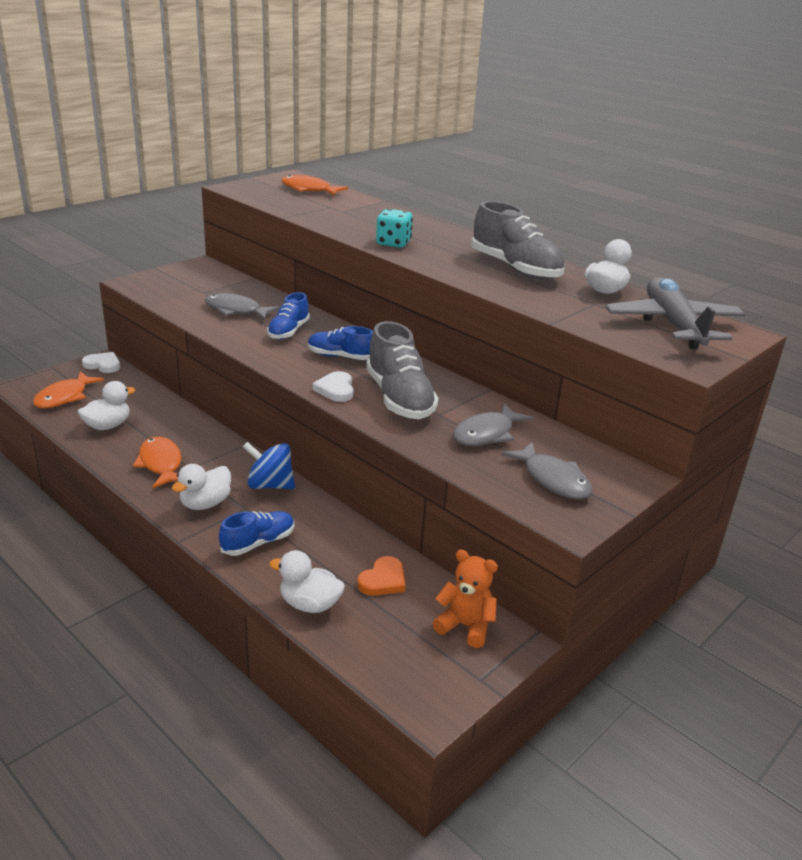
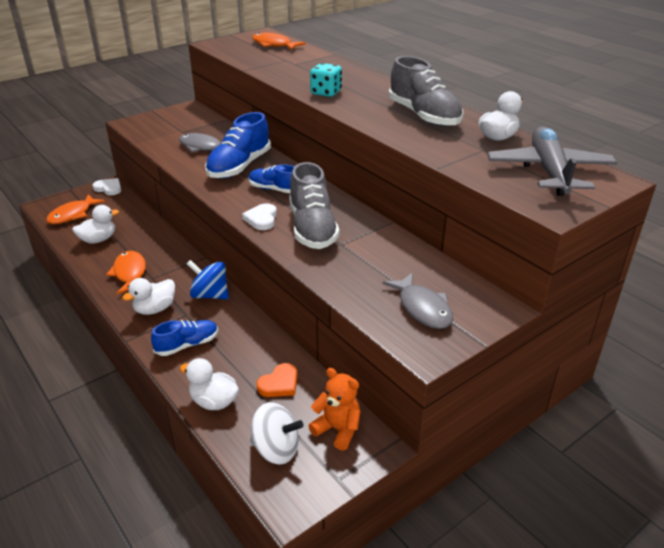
camera: 10 degrees right, 5 degrees up
blue shoe [267,292,310,339] -> blue shoe [205,112,271,178], size x1.67
grey fish [453,403,534,446] -> none
none -> white spinning top [250,402,303,465]

